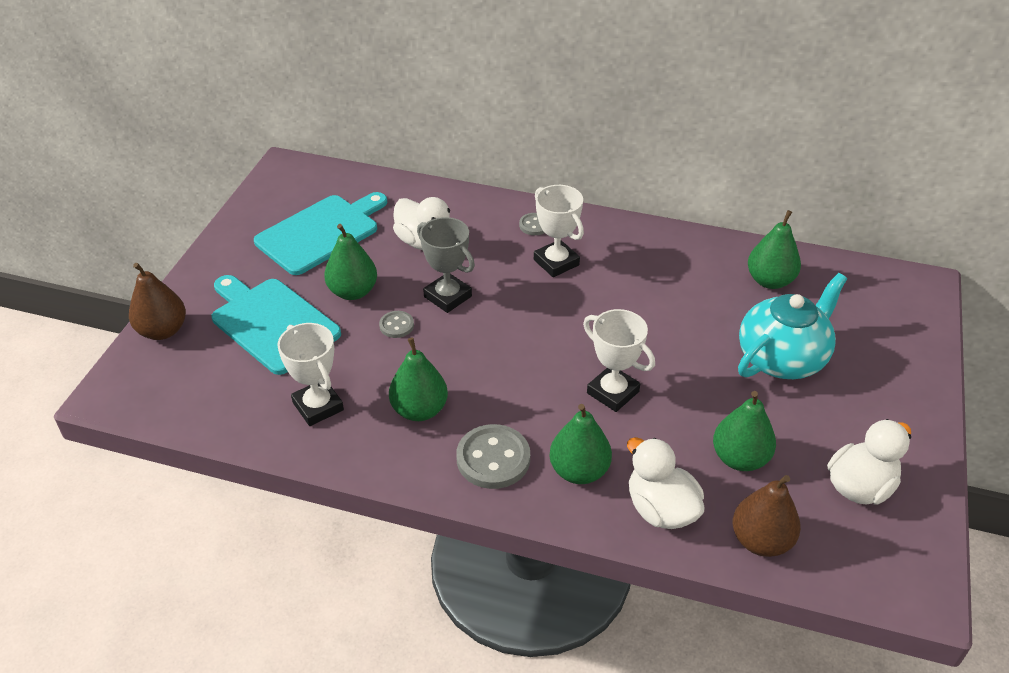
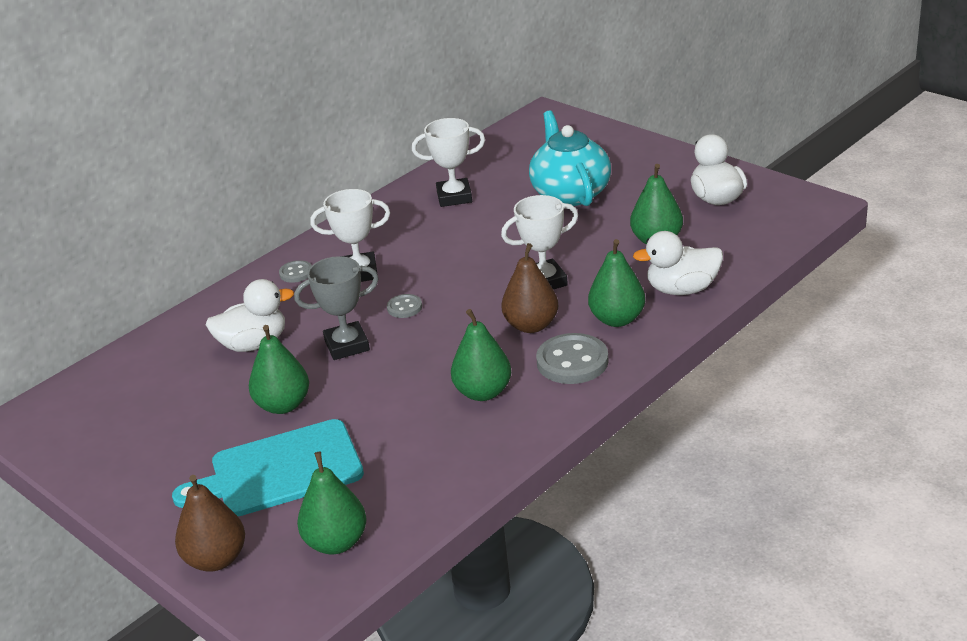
camera: 60 degrees left, 10 degrees down
turquoise cutting board [254,192,387,275] -> none
white trophy [277,323,344,426] -> white trophy moved to [412,118,485,207]
grey button [379,311,414,338] -> grey button moved to [387,294,422,318]
brown pear [733,475,801,557] -> brown pear moved to [501,243,559,333]
green pear [748,210,801,289] -> green pear moved to [297,452,366,554]

